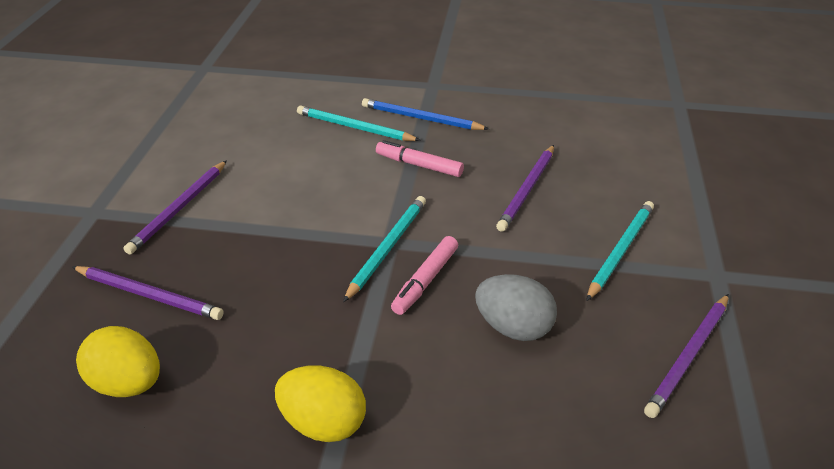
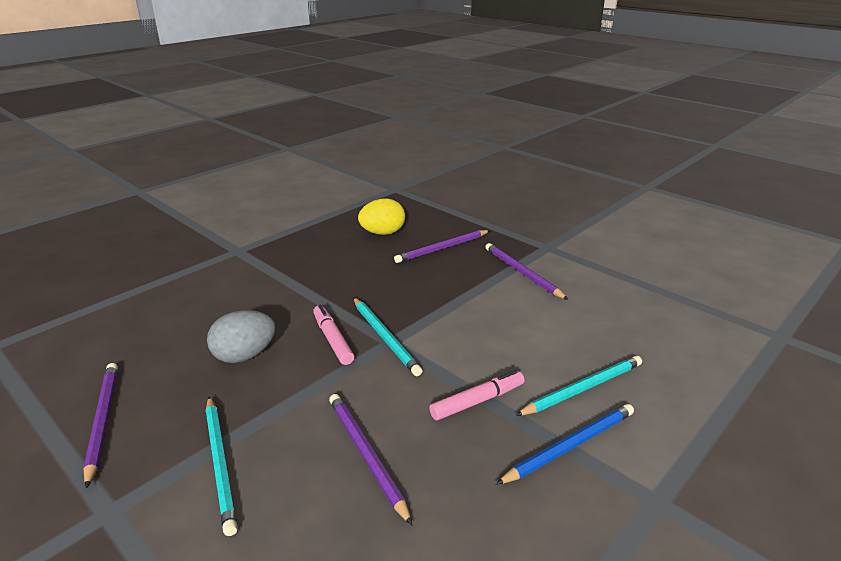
camera: 125 degrees right, 10 degrees down
yellow egg [275,365,366,442] -> none

